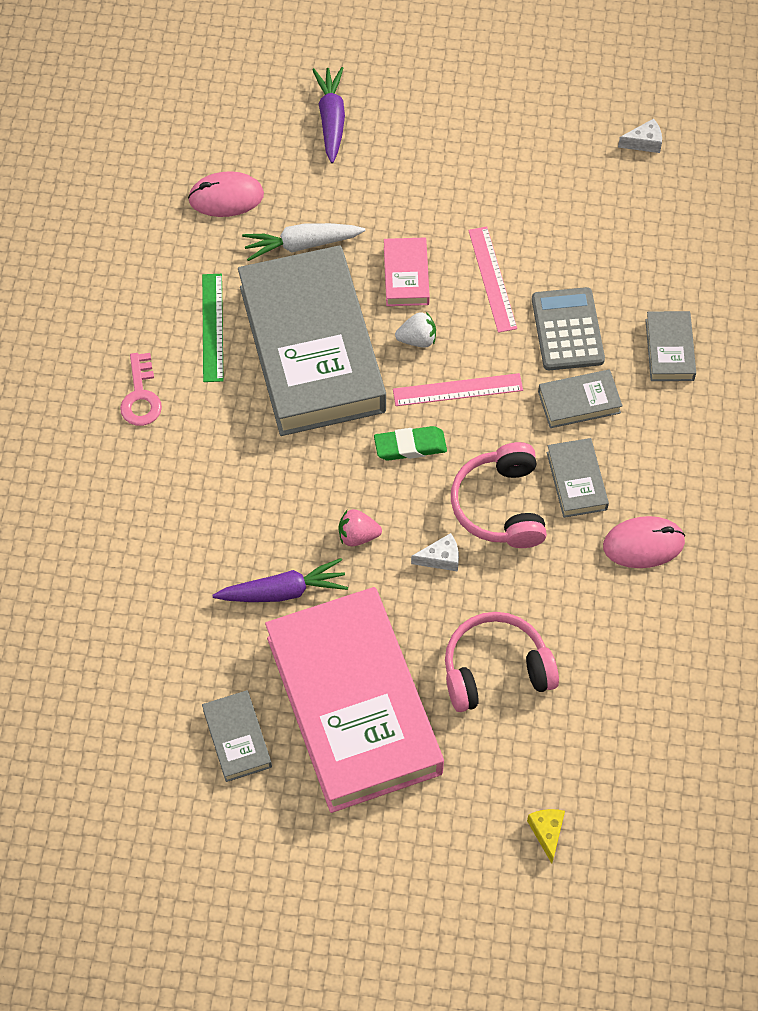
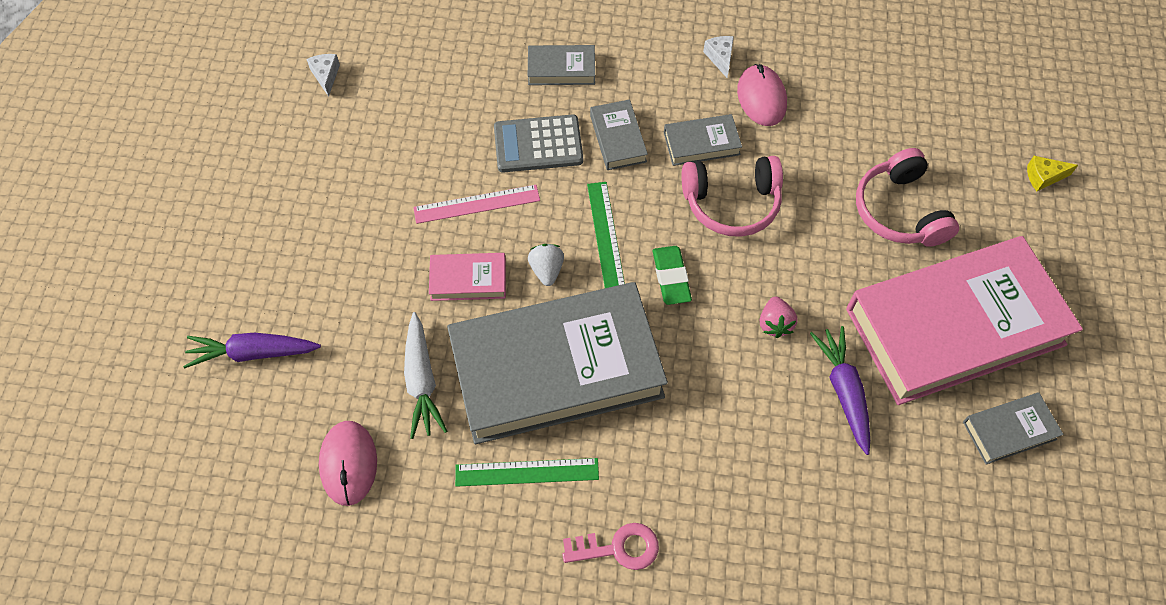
camera: 90 degrees left, 0 degrees up
pink ruler [393,373,523,406] -> green ruler [587,182,625,288]
white cheese [411,533,459,572] -> white cheese moved to [703,36,734,78]

